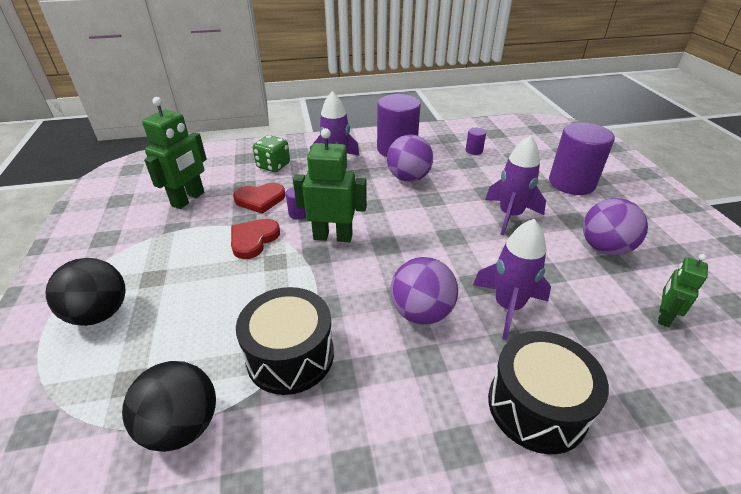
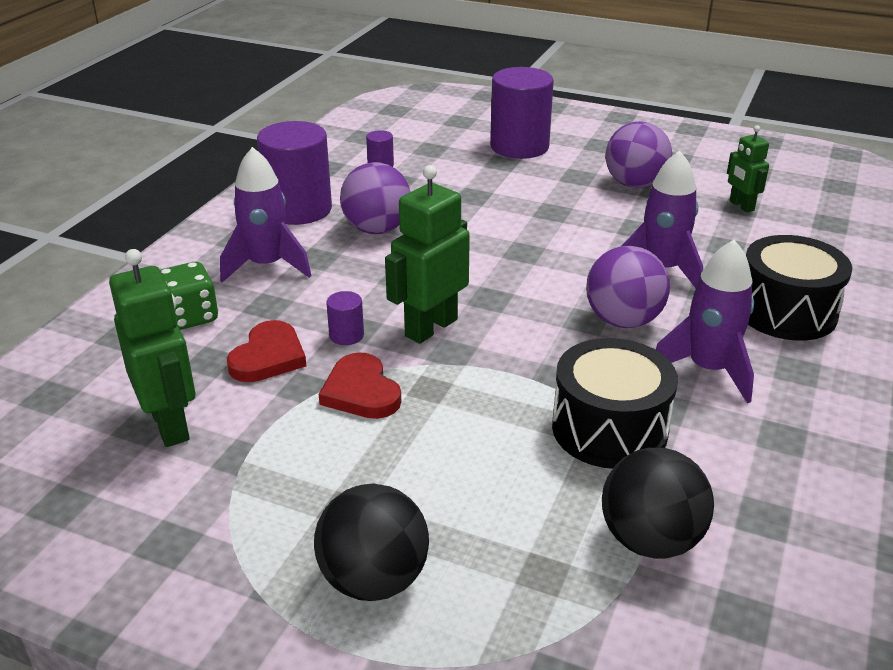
camera: 55 degrees left, 5 degrees down
purple rocket [485,135,546,235] -> purple rocket moved to [656,240,754,403]

